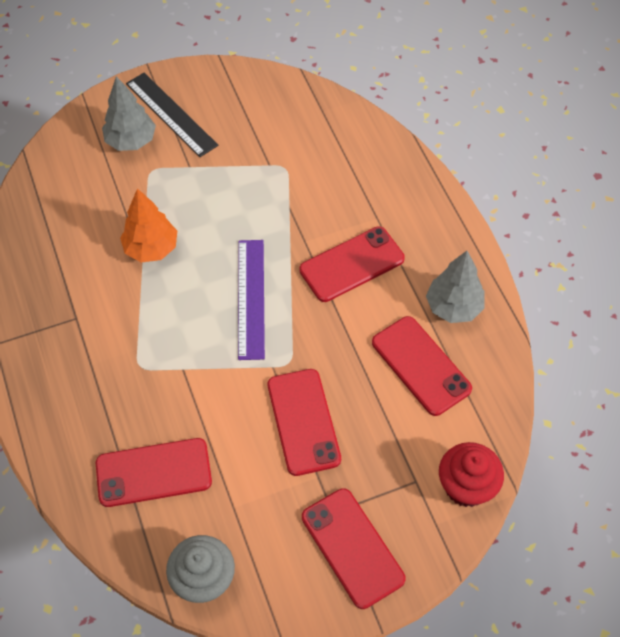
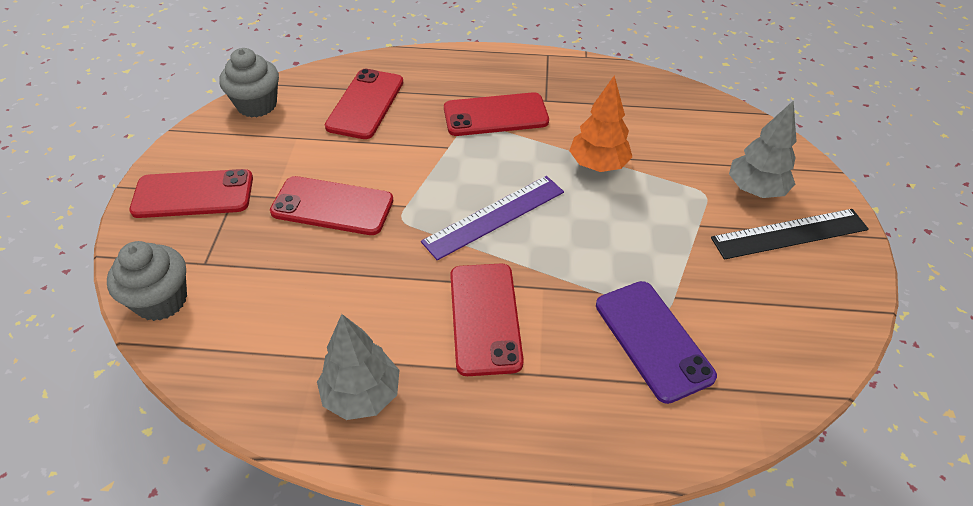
camera: 115 degrees right, 10 degrees down
purple ruler [238,240,265,360] -> purple ruler turned 60 degrees counterclockwise [421,176,564,260]
red phone [372,316,472,416] -> red phone moved to [444,92,549,136]
red cupcake [439,442,504,507] -> grey cupcake [107,241,187,321]
none -> purple phone [596,281,717,404]

